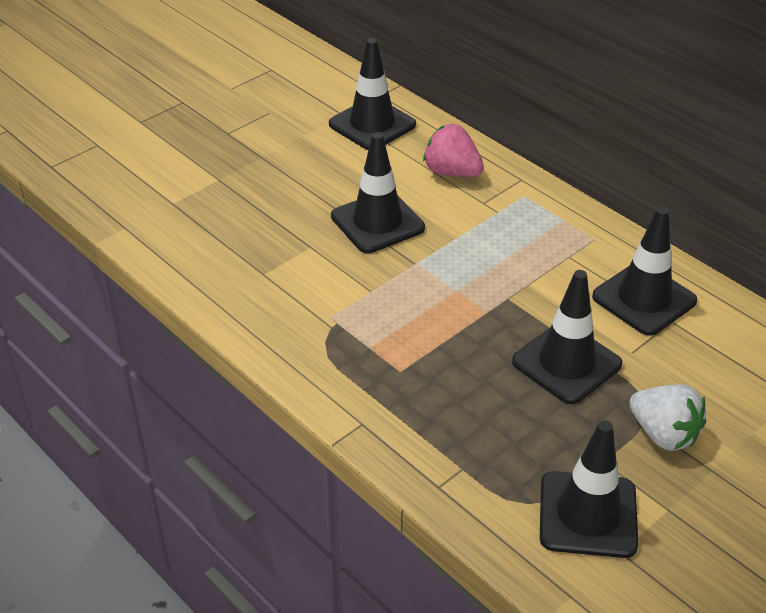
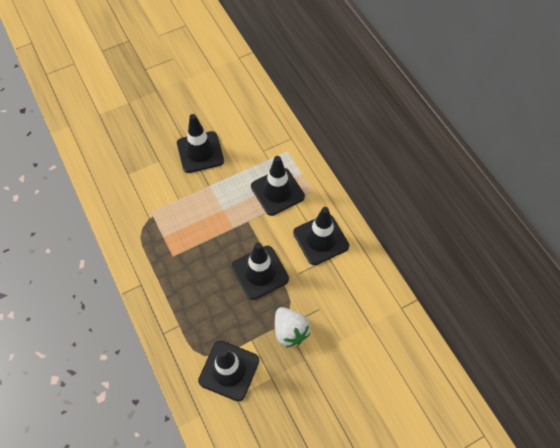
camera: 15 degrees right, 20 degrees up
black traffic cone [329,38,416,150] -> black traffic cone moved to [251,156,305,216]
pink strawberry [423,124,484,177] -> none

